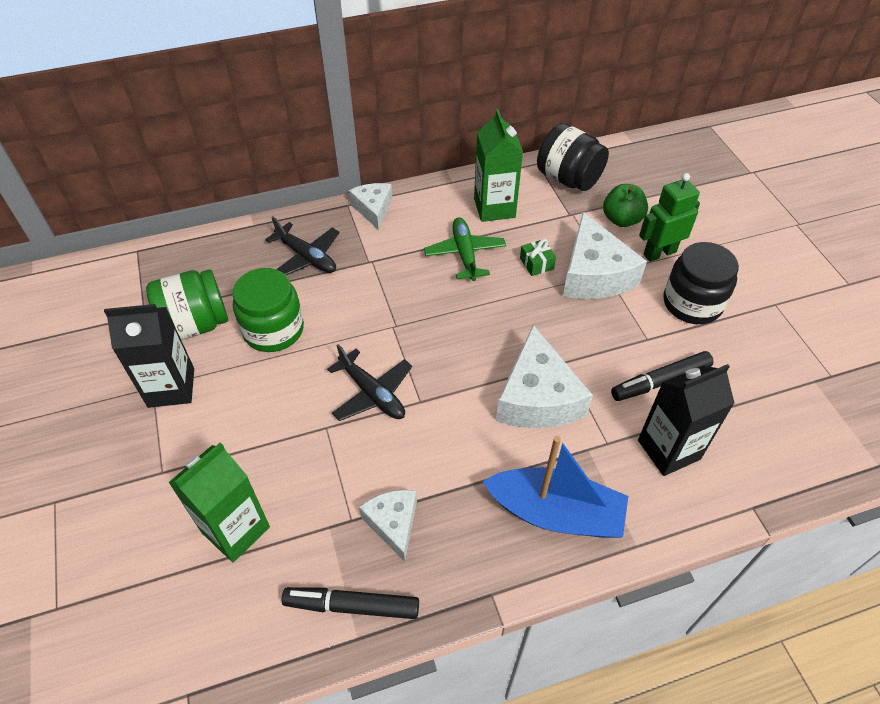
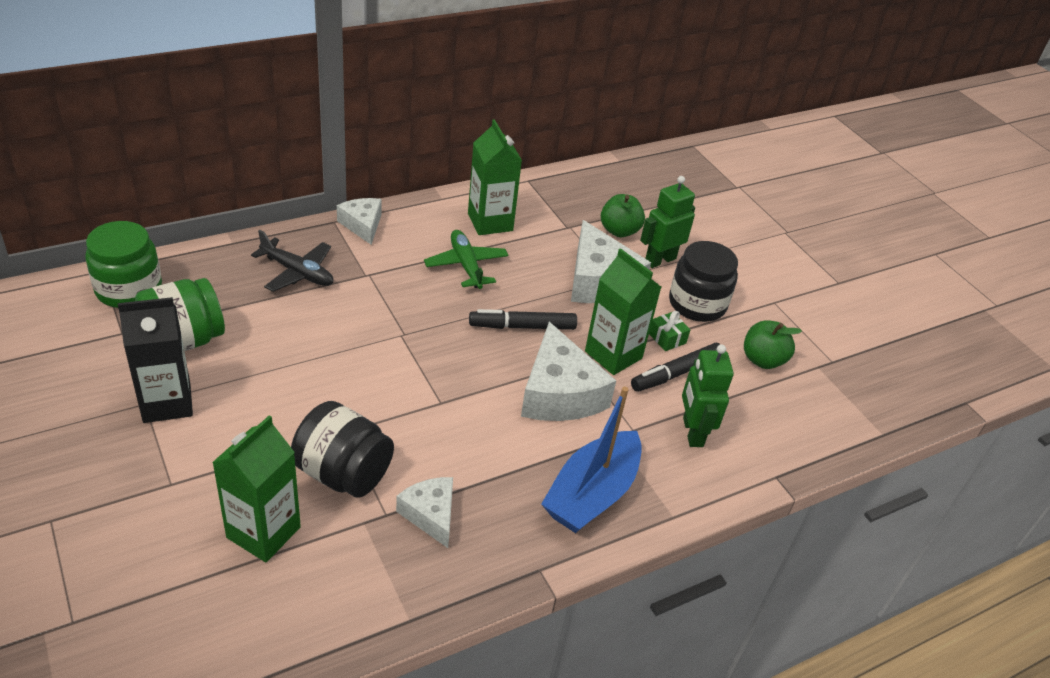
camera: 15 degrees left, 10 degrees down
green jar [233,268,304,352] -> green jar moved to [85,221,162,308]
black marker [282,587,419,619] -> black marker moved to [469,309,577,330]
black plane [327,344,412,421] -> none
blue boat [483,436,628,538] -> blue boat turned 120 degrees clockwise [541,387,642,533]
green gift [520,239,556,276] -> green gift moved to [649,311,690,351]
black jar [537,123,609,191] -> black jar moved to [291,401,394,497]
black carton [638,364,735,476] -> green robot [682,344,734,447]
none -> green carton [585,248,661,375]
none -> green apple [744,320,802,369]

